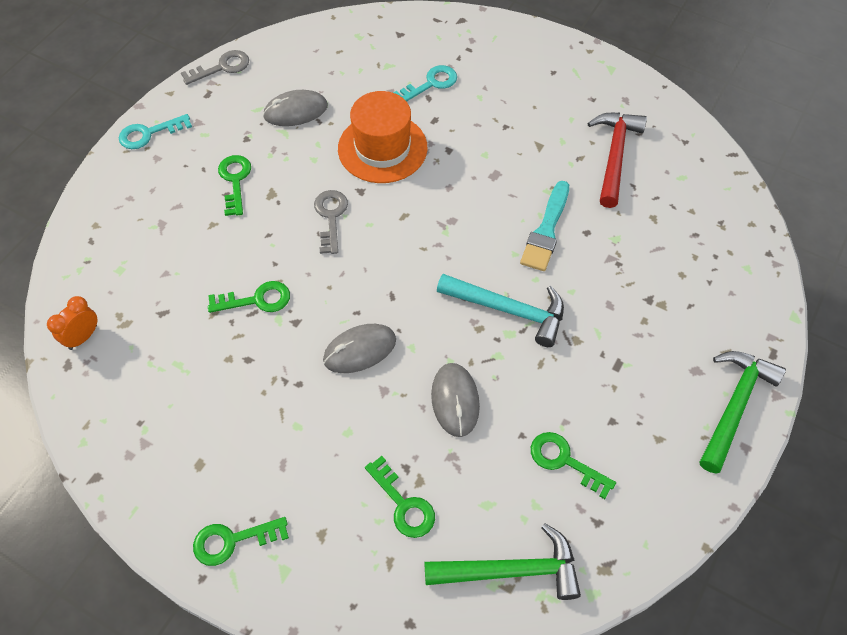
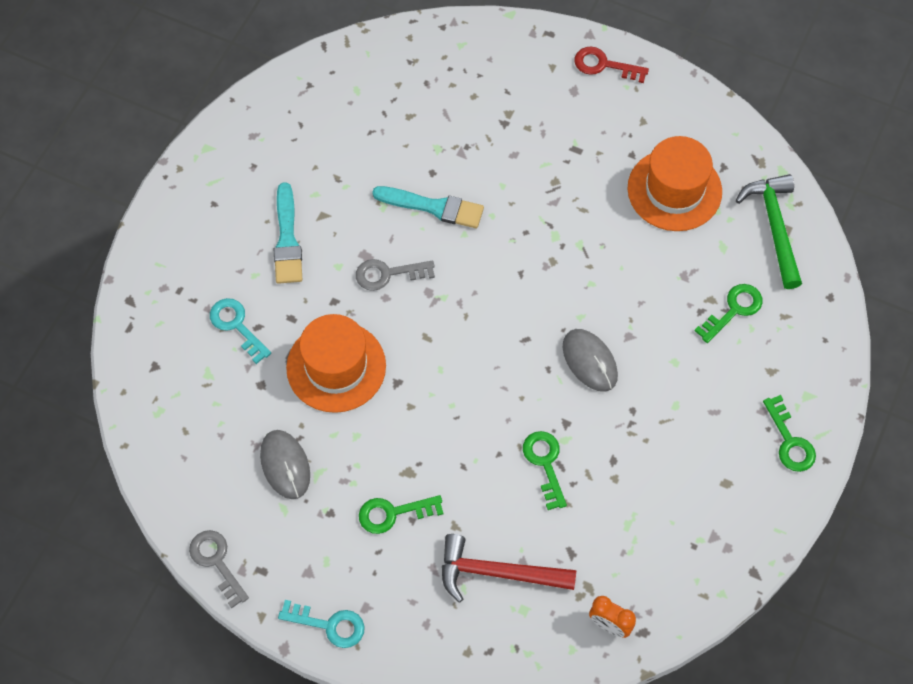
camera: 95 degrees left, 5 degrees up
turquoise key [119,114,192,149] -> turquoise key turned 45 degrees counterclockwise [278,600,365,648]
grey key [314,190,348,254] -> grey key moved to [356,259,435,291]
grey mouse [431,363,480,437] -> none
turquoise hammer [437,274,564,347] -> none
green key [531,432,616,499] -> orange hat [628,136,722,231]
red hammer [588,113,647,208] -> red hammer moved to [442,534,576,602]
green hammer [700,351,786,474] -> red key [574,47,649,83]
none -> turquoise brush [274,182,302,284]

